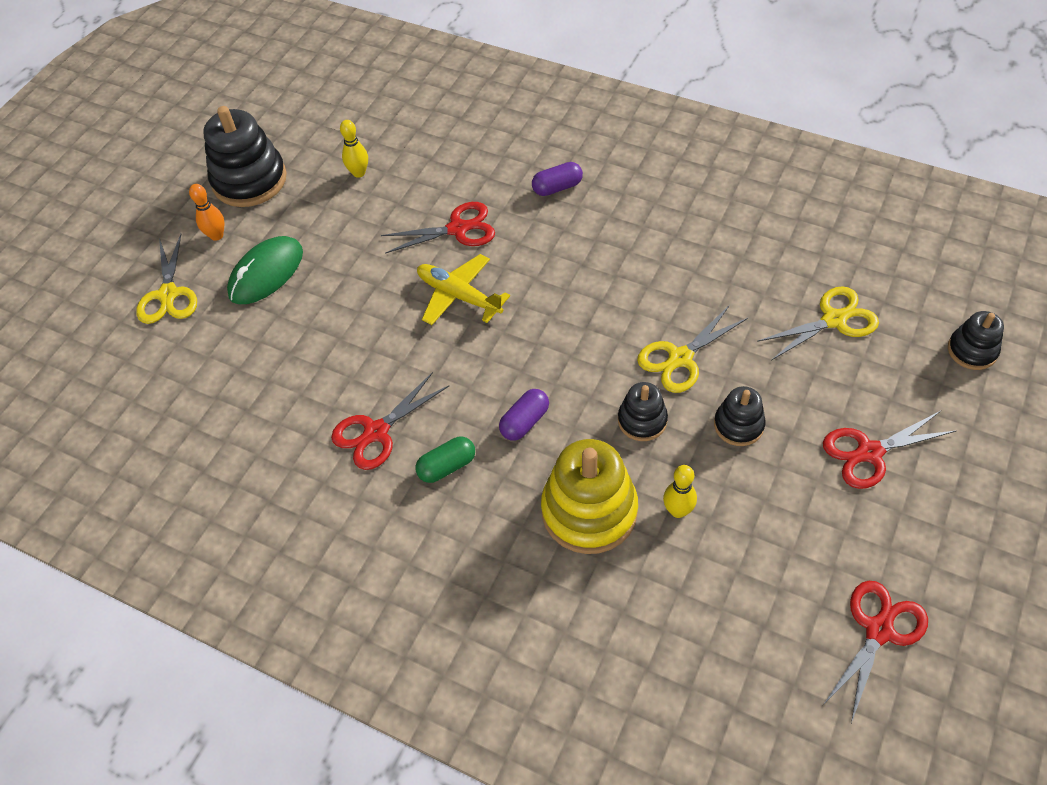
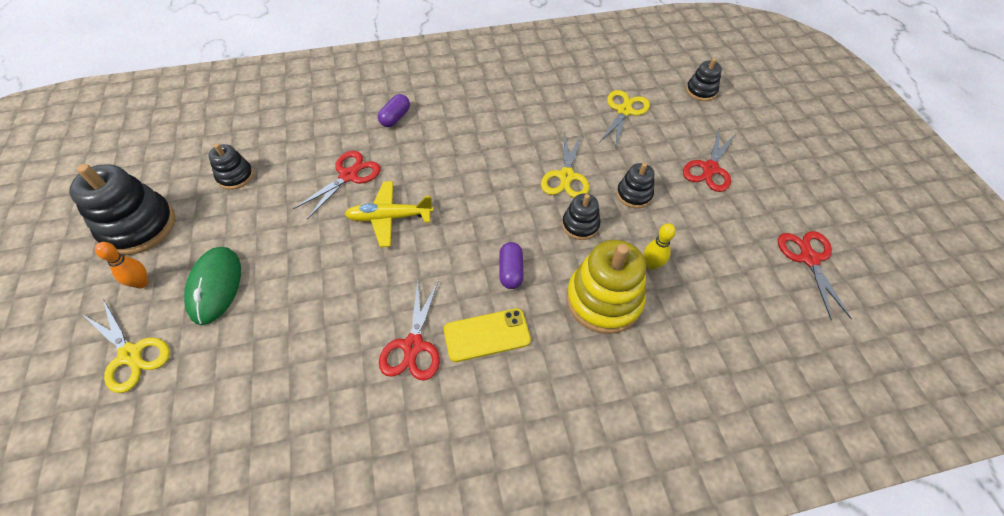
camera: 45 degrees left, 0 degrees up
yellow bowling pin [340,120,368,178] -> black stacking toy [209,144,254,190]
green capsule [415,437,475,483] -> yellow phone [444,308,531,362]

